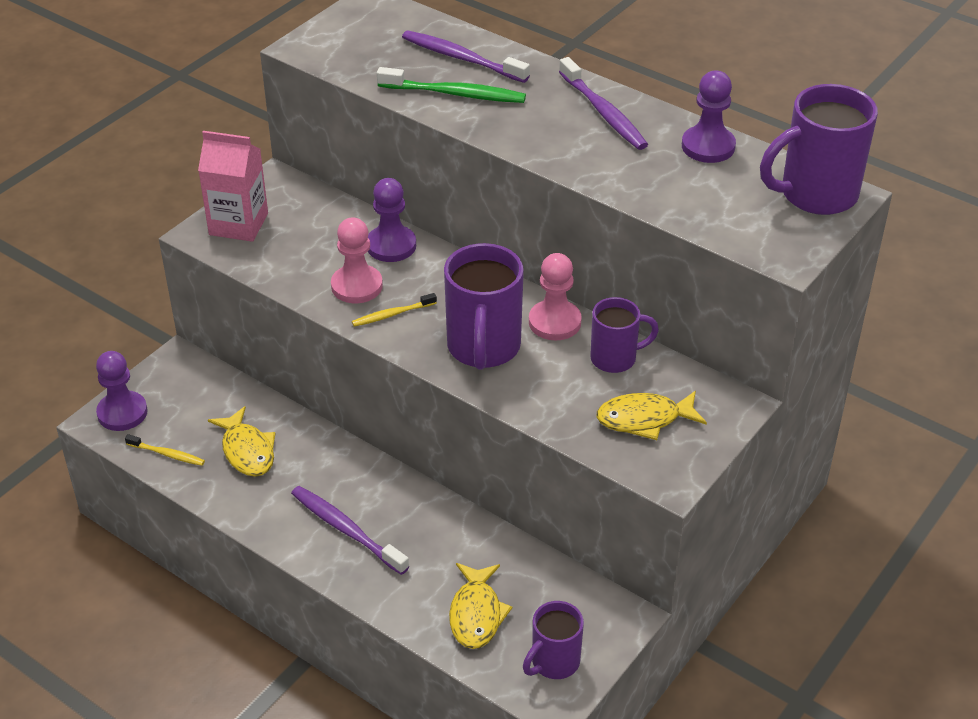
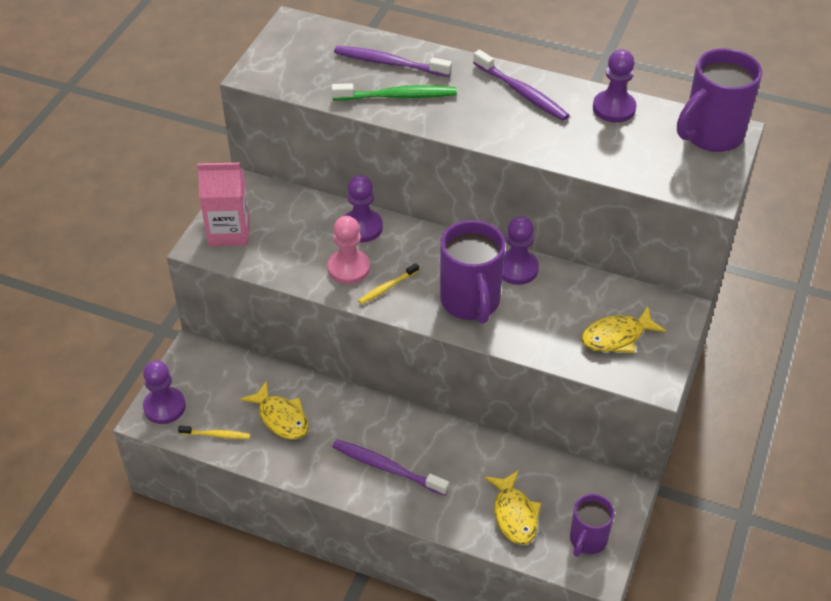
camera: 15 degrees left, 5 degrees up
pink pawn [529,253,582,340] -> purple pawn [502,216,539,285]
purple mug [590,297,659,373] -> none

